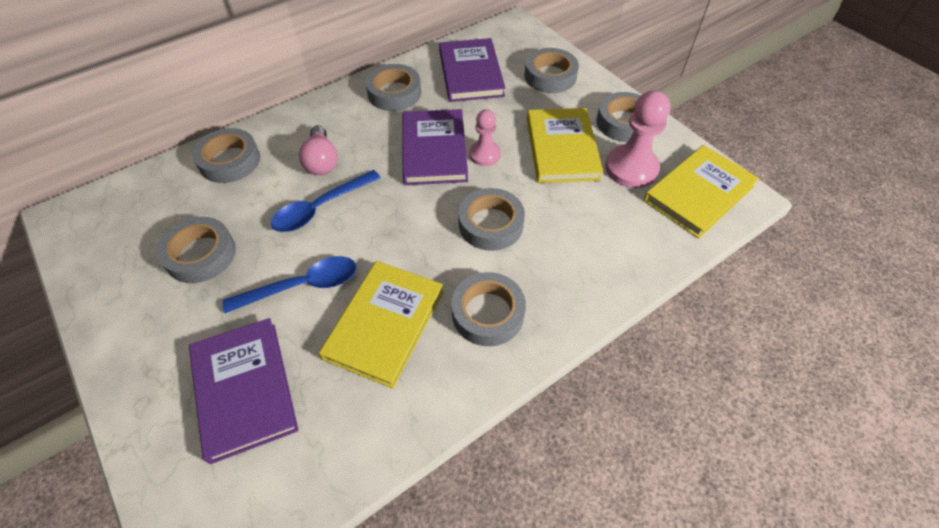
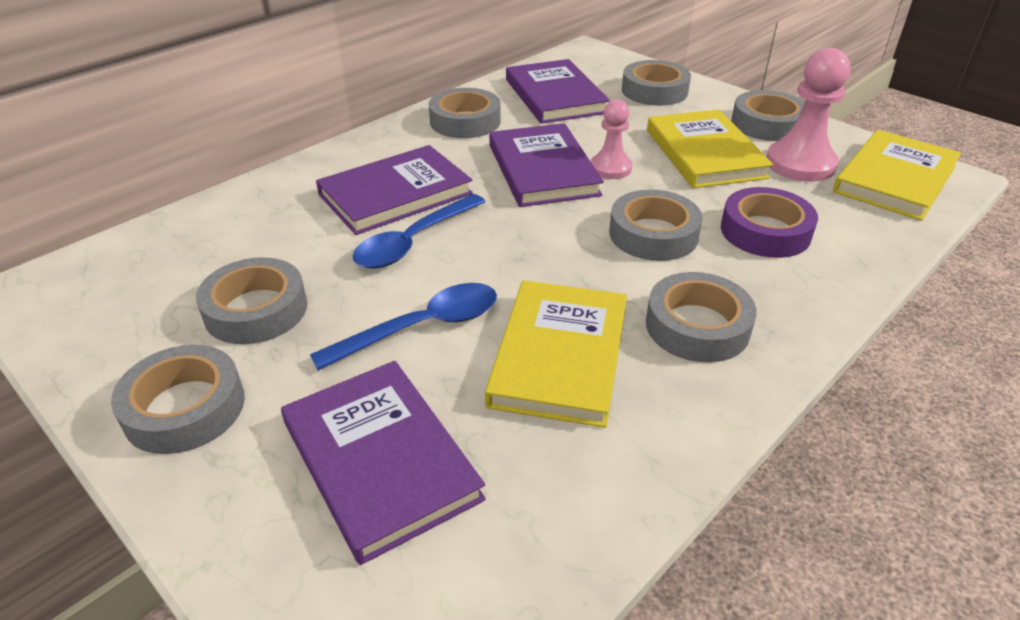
camera: 10 degrees left, 15 degrees down
grey tape [192,128,260,183] -> grey tape moved to [111,345,245,454]
pink light bulb [299,125,338,175] -> purple book [316,145,473,235]
none -> purple tape [721,187,818,258]

